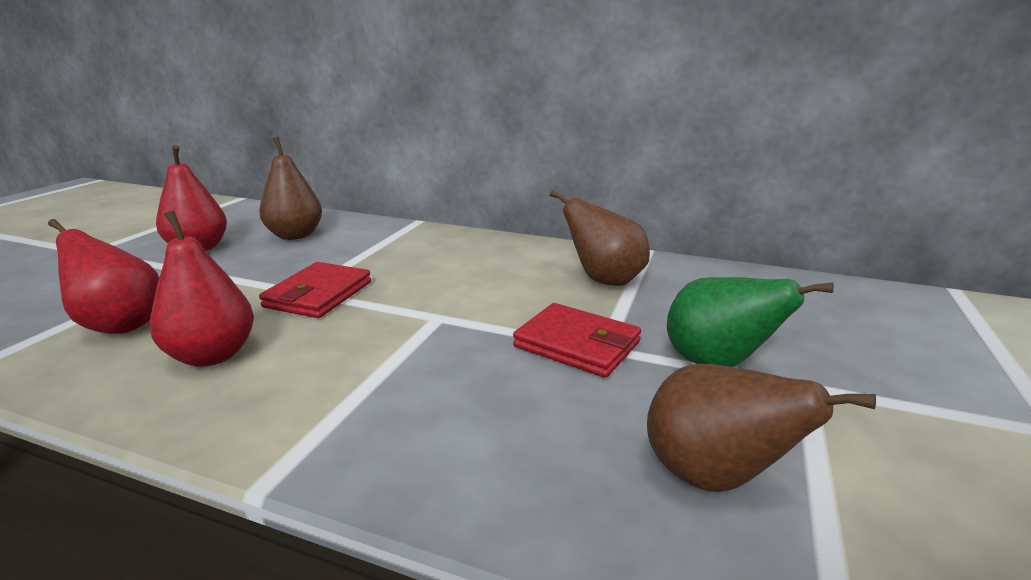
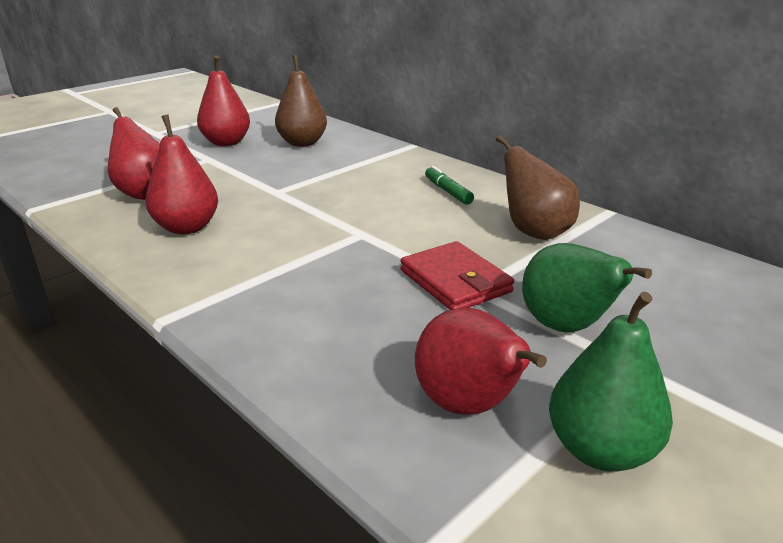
camera: 25 degrees right, 5 degrees up
red wallet [259,262,371,318] -> none
brown pear [647,364,876,492] -> red pear [415,308,547,415]
none -> green marker [425,166,474,204]
none -> green pear [549,292,673,472]

